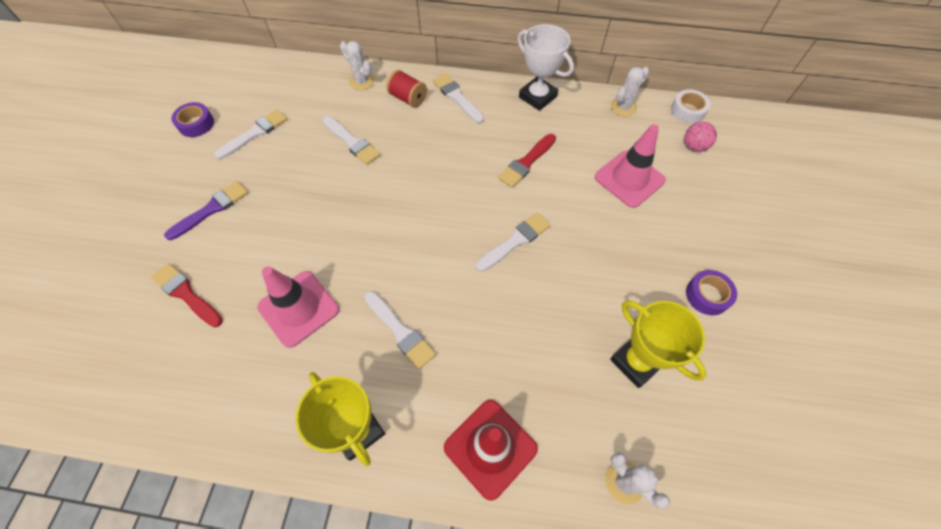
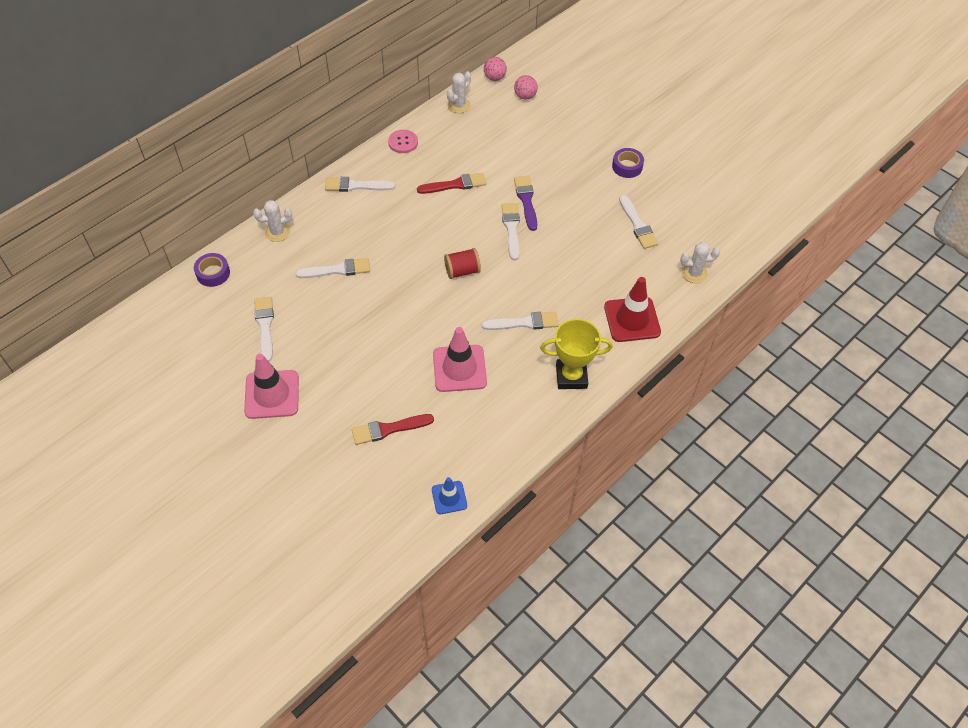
camera: 55 degrees left, 5 degrees down
purple brush [164,181,248,240] -> purple brush moved to [514,176,537,231]
purple tape [171,102,214,137] -> purple tape moved to [194,253,230,287]
red spool [386,70,427,108] -> red spool moved to [444,248,481,279]
red brush [498,134,556,188] -> red brush turned 90 degrees counterclockwise [417,173,486,194]
white trophy [517,24,574,111] -> pink button [388,130,418,153]
pink traffic cone [595,124,666,208] -> pink traffic cone moved to [244,354,299,419]
yellow trophy [610,300,706,388] -> white brush [619,195,659,249]
white cactus [611,67,649,116] -> white cactus turned 45 degrees clockwise [447,71,471,113]
white tape [671,89,711,124] -> pink ball [484,57,507,81]
none -> blue traffic cone [432,477,467,514]

